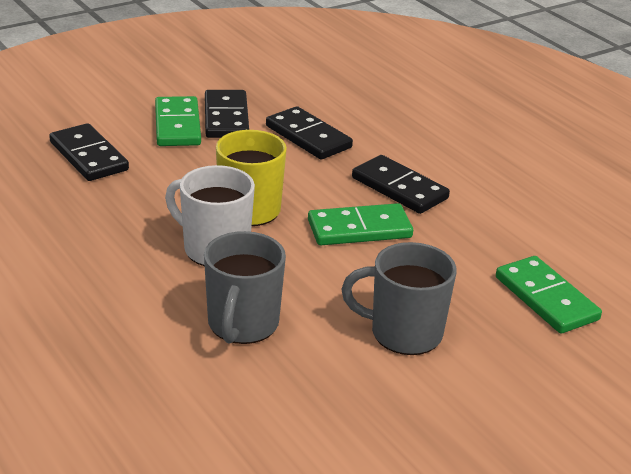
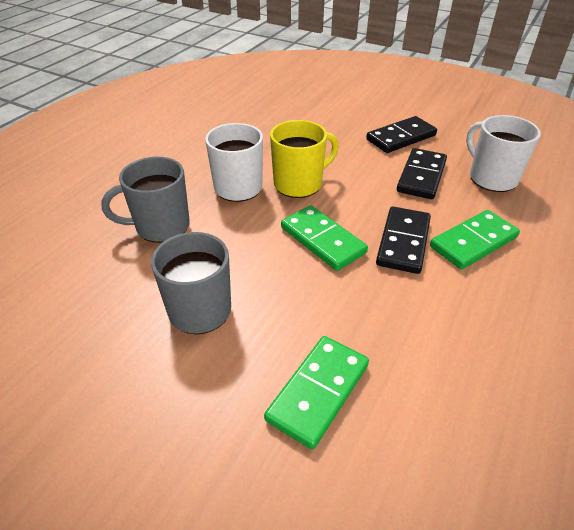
camera: 65 degrees right, 10 degrees up
black domino [49,123,129,181] -> none
green domino [155,96,201,146] -> green domino moved to [430,210,520,269]
none -> white mug [466,115,541,192]

